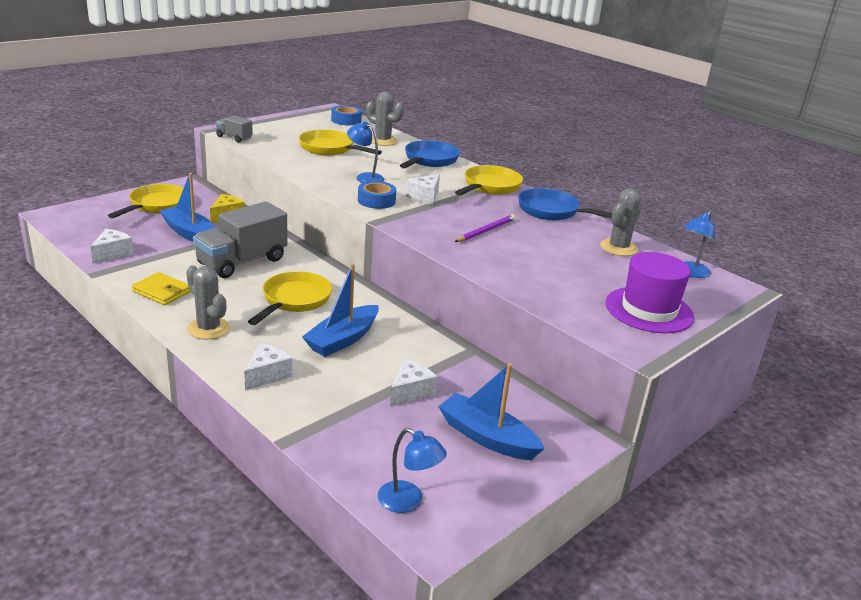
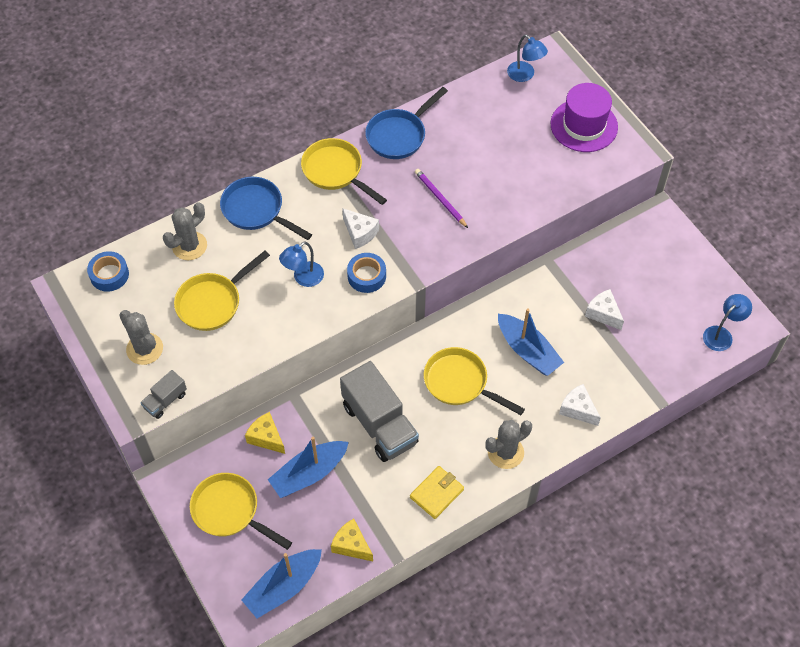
camera: 75 degrees left, 30 degrees up
white cheese [91,229,133,264] -> yellow cheese [331,519,373,561]
blue boat [438,363,545,460] -> blue boat moved to [241,549,322,618]
grey cactus [600,188,642,256] -> grey cactus moved to [119,310,163,365]

